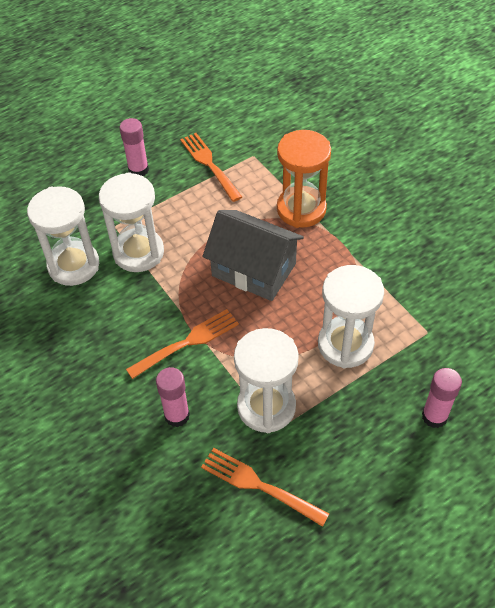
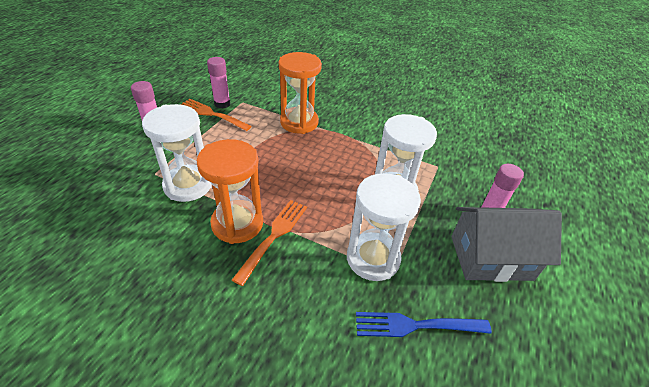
camera: 35 degrees left, 10 degrees down
white hourglass [27,186,99,286] -> none
pink glue stick [156,367,190,427] -> pink glue stick moved to [207,57,231,109]
orange fork [201,448,329,527] -> blue fork [356,312,492,337]
grey house [202,210,304,301] -> grey house moved to [451,207,562,282]
none -> orange hourglass [197,139,263,244]

